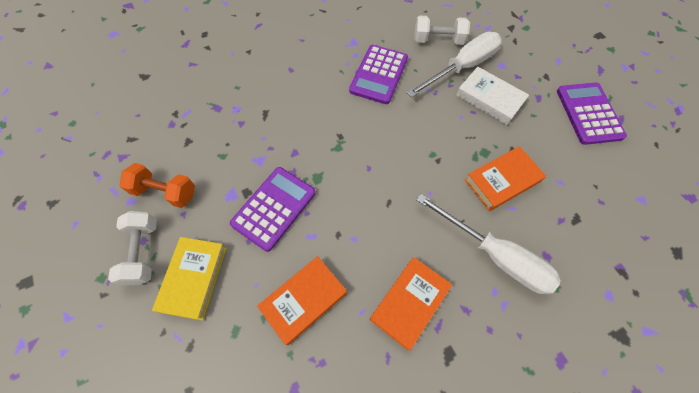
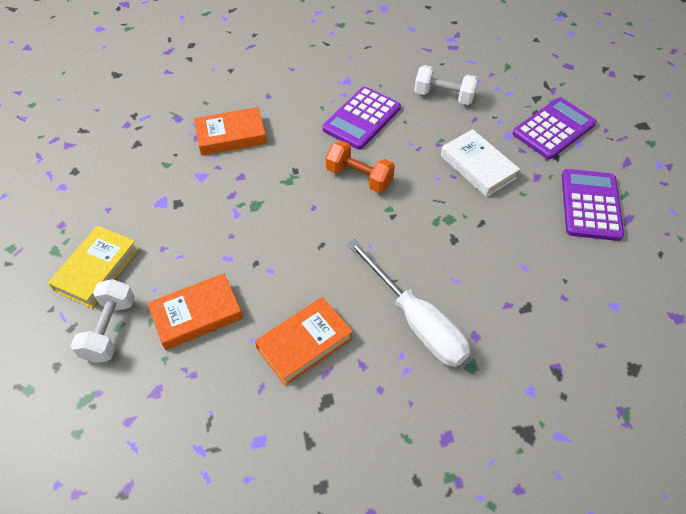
camera: 15 degrees right, 10 degrees down
white dumbbell [108,211,157,285] -> white dumbbell moved to [70,279,135,363]
orange dumbbell [120,163,195,208] -> orange dumbbell moved to [325,141,395,193]
purple calculator [230,167,316,252] -> purple calculator moved to [513,97,596,159]
white screwdriver [407,32,502,98] -> none
orange book [465,146,546,211] -> orange book moved to [194,107,267,155]

